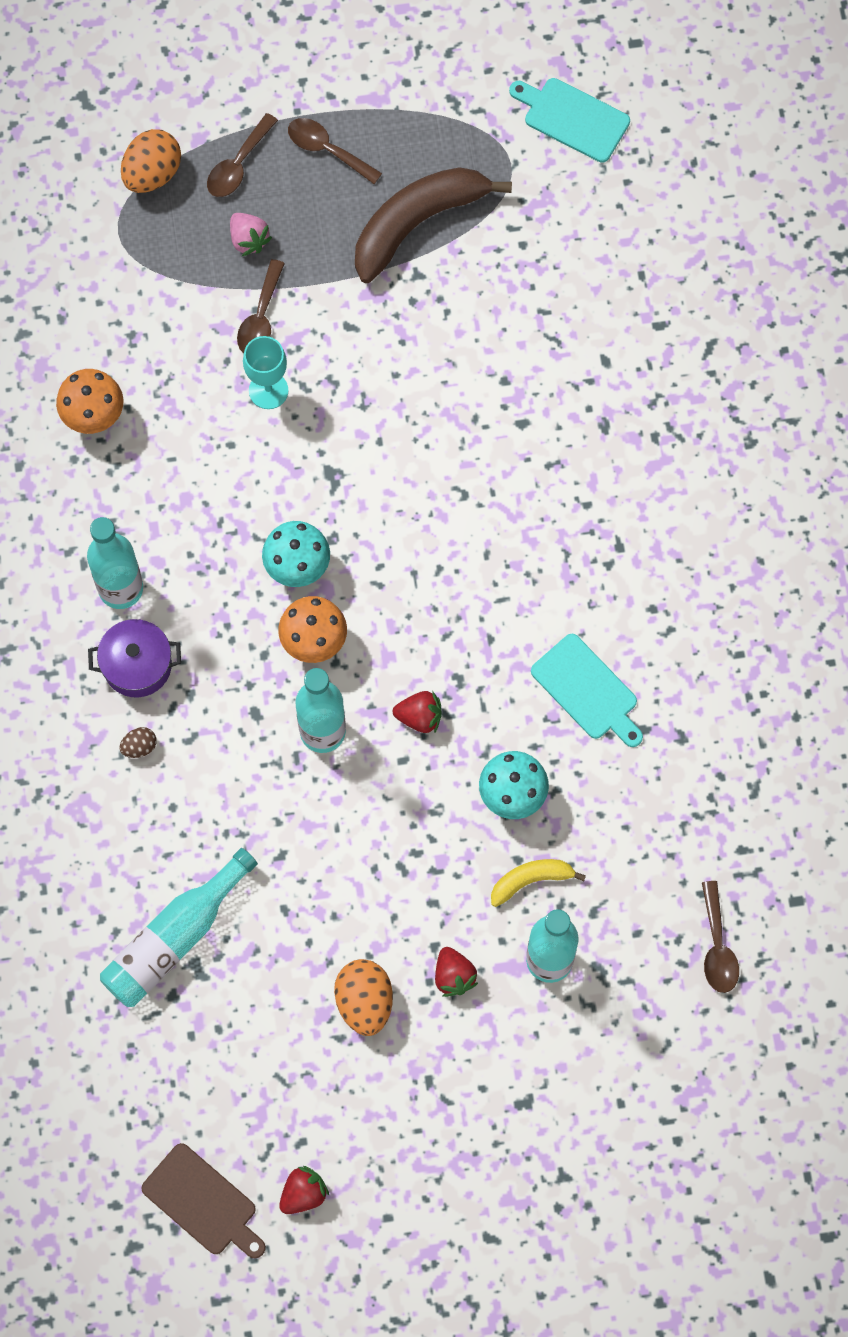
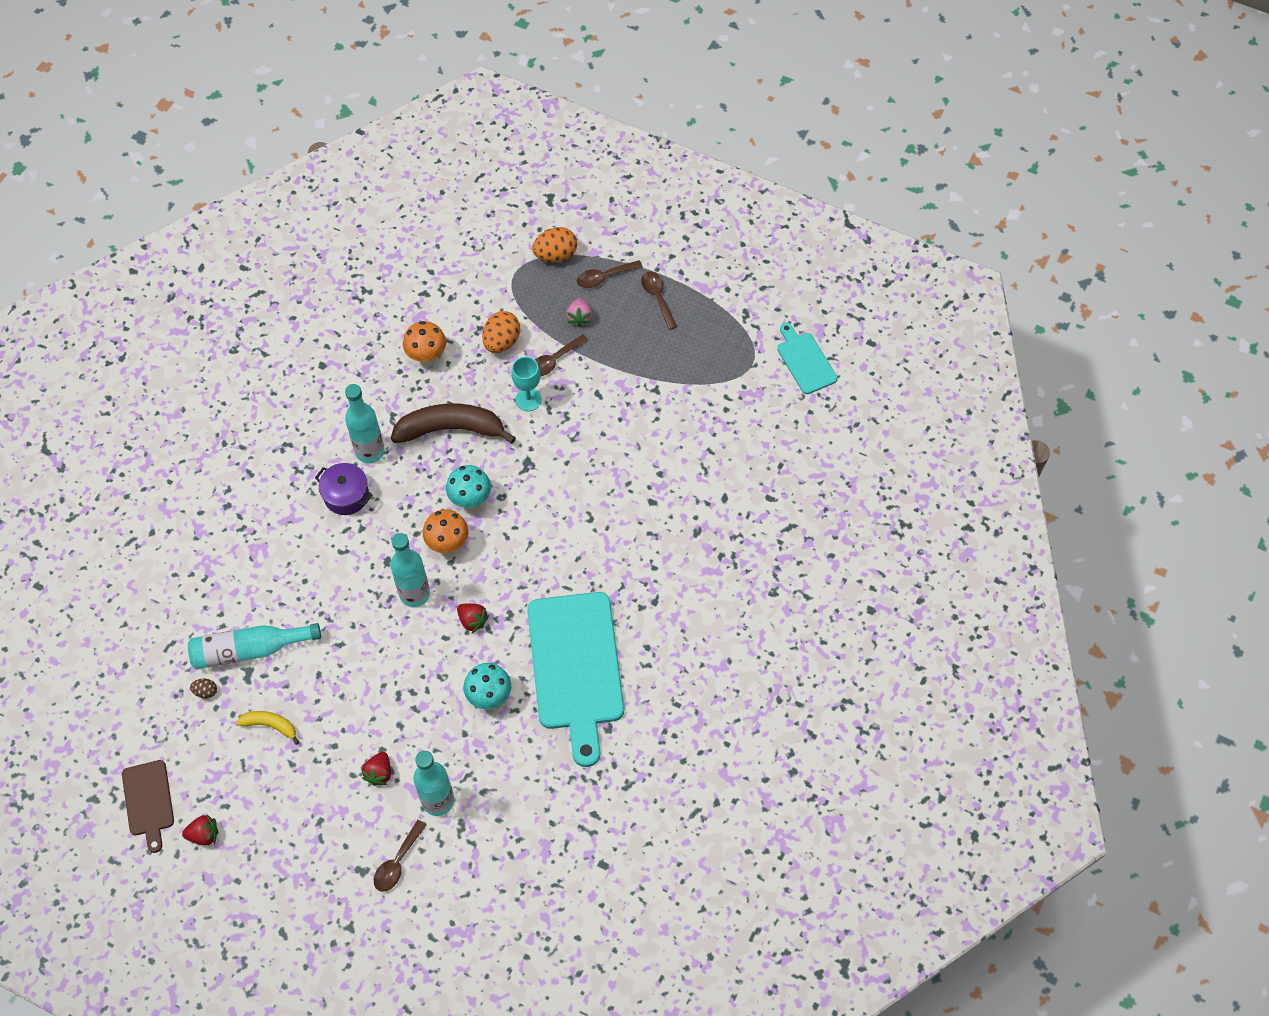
camera: 35 degrees right, 10 degrees down
brown egg [119,727,157,758] -> brown egg moved to [190,679,217,699]
orange egg [334,959,393,1036] -> orange egg moved to [482,311,520,353]
brown banana [355,167,512,283] -> brown banana moved to [391,403,516,444]
yellow banana [491,859,586,907] -> yellow banana moved to [236,711,299,745]
turquoise cutting board [531,634,643,747] -> turquoise cutting board [527,592,624,767], size x2.01
brown spoon [702,881,739,993] -> brown spoon moved to [374,820,426,892]

